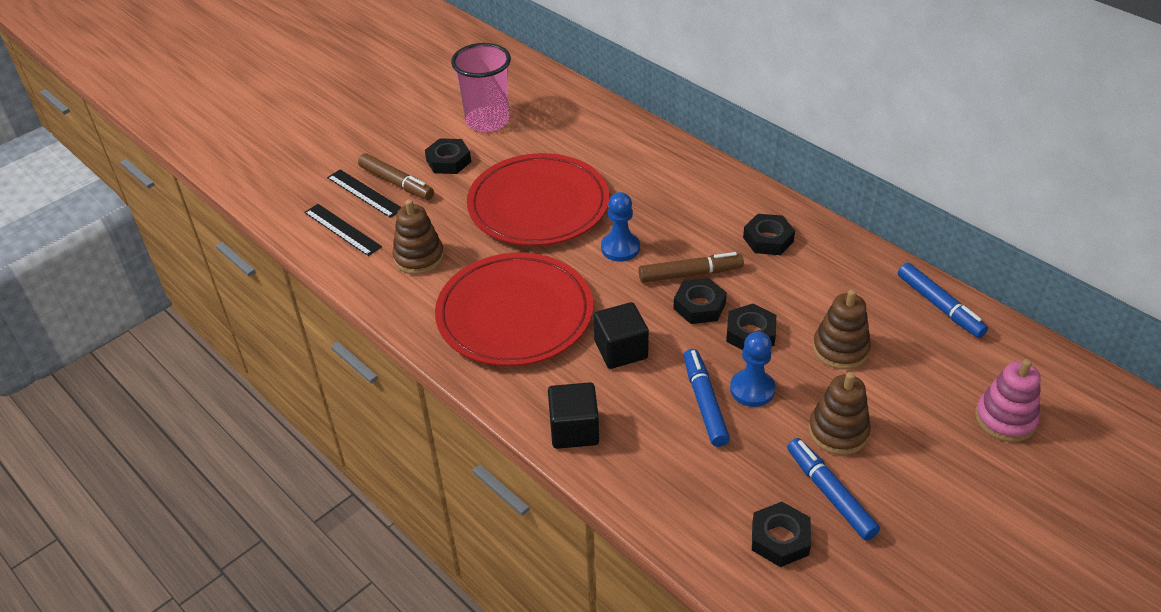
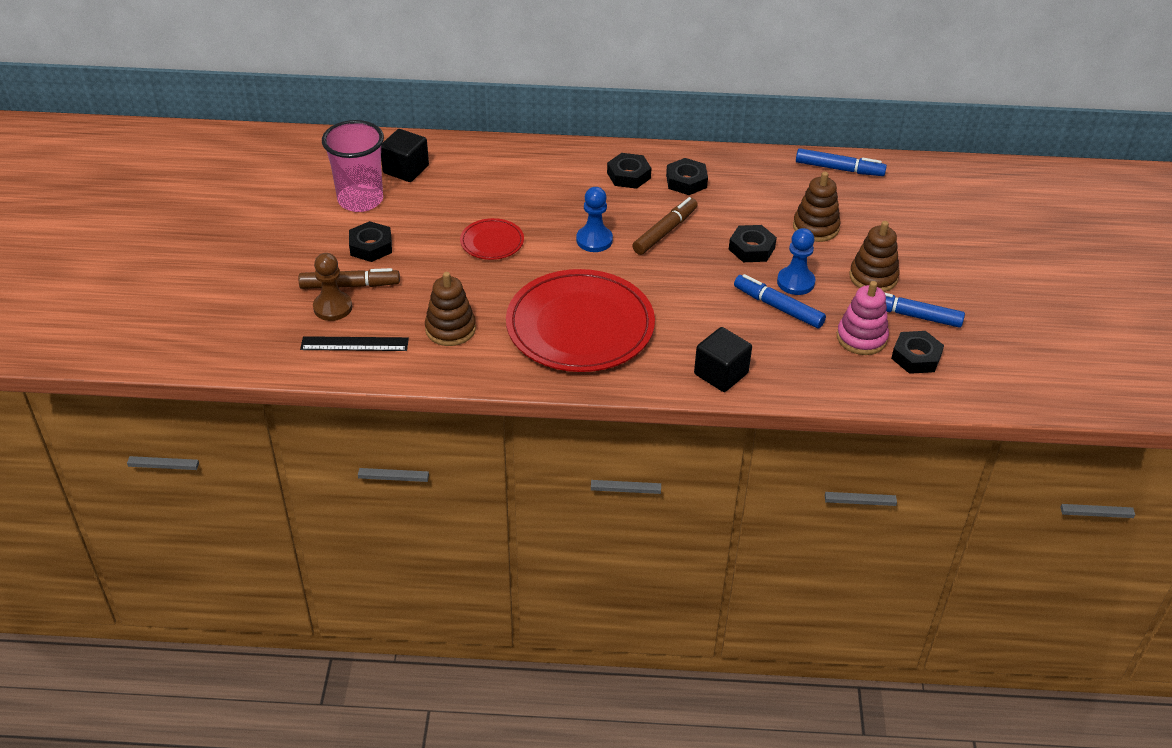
camera: 45 degrees left, 0 degrees up
black ruler [327,170,402,218] -> brown pawn [313,253,352,321]
red plate [467,153,609,246] -> red plate [460,218,524,260], size x0.46
black cube [594,302,649,369] -> black cube moved to [381,129,429,182]
black nut [673,278,727,324] -> black nut moved to [607,153,651,189]
pink stacking toy [975,359,1041,442] -> pink stacking toy moved to [837,281,889,355]

